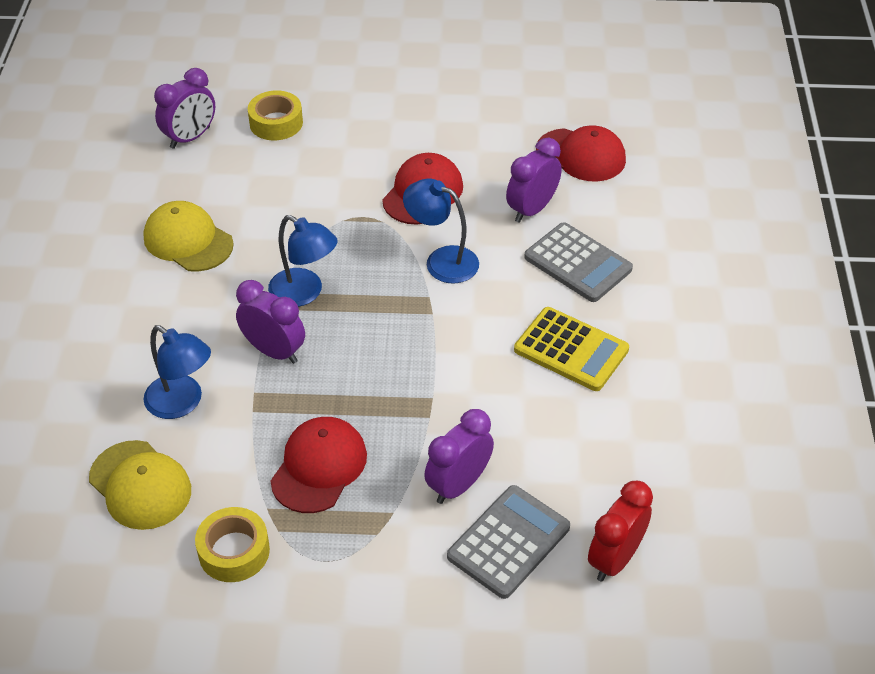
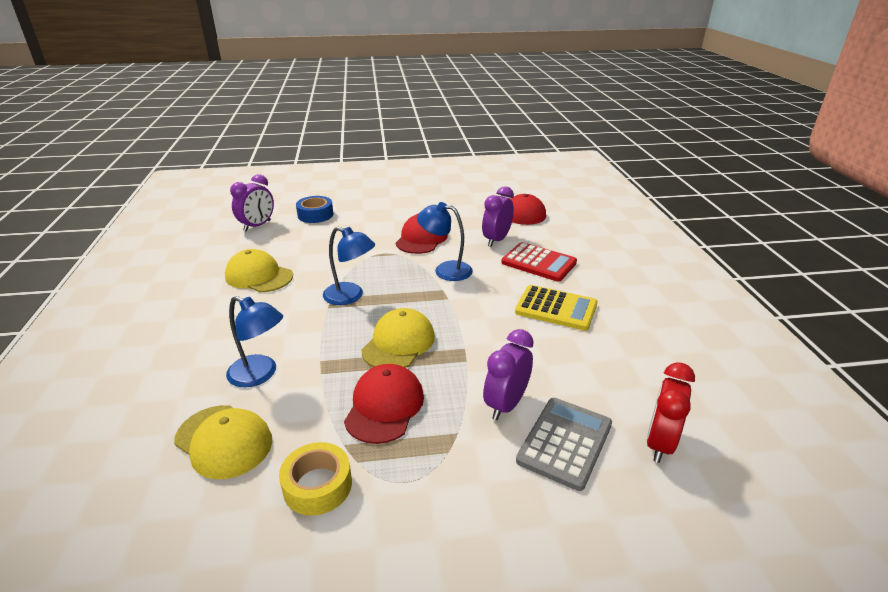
camera: 10 degrees left, 15 degrees down
purple clock [236,280,305,364] -> none
yellow tape [248,90,303,140] -> blue tape [296,196,333,223]
grey calculator [524,222,633,302] -> red calculator [501,242,577,282]
none -> yellow cap [361,308,435,368]

